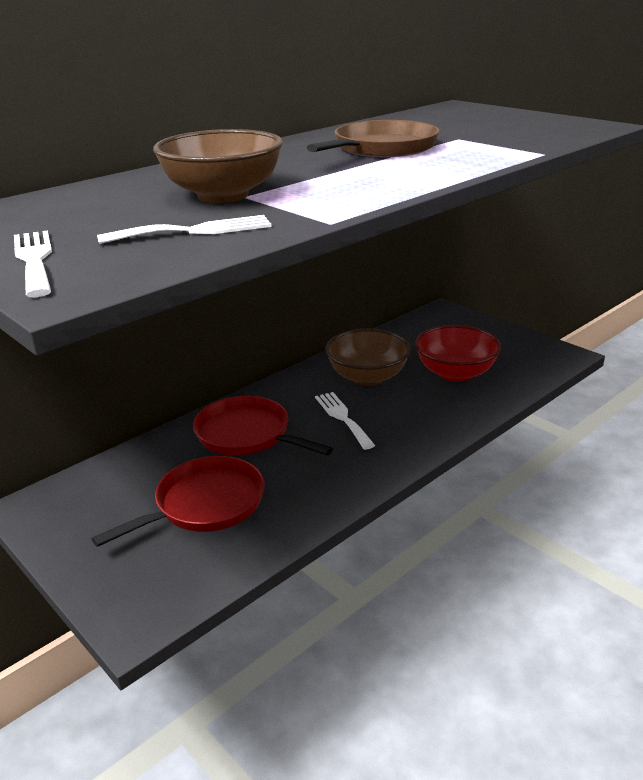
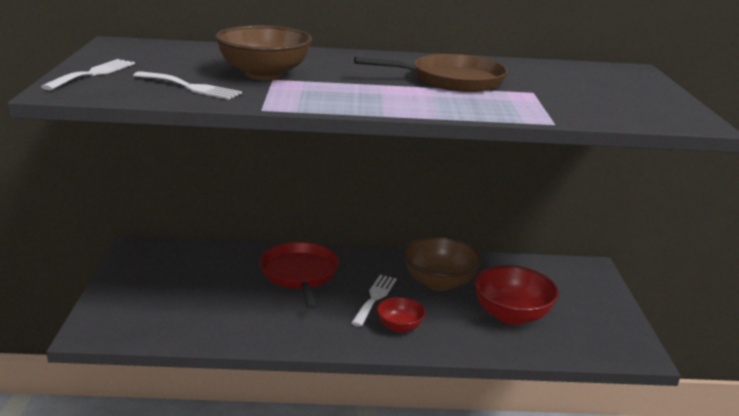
camera: 40 degrees right, 5 degrees down
red pan [91,456,265,547] -> none
none -> red bowl [377,297,426,333]

